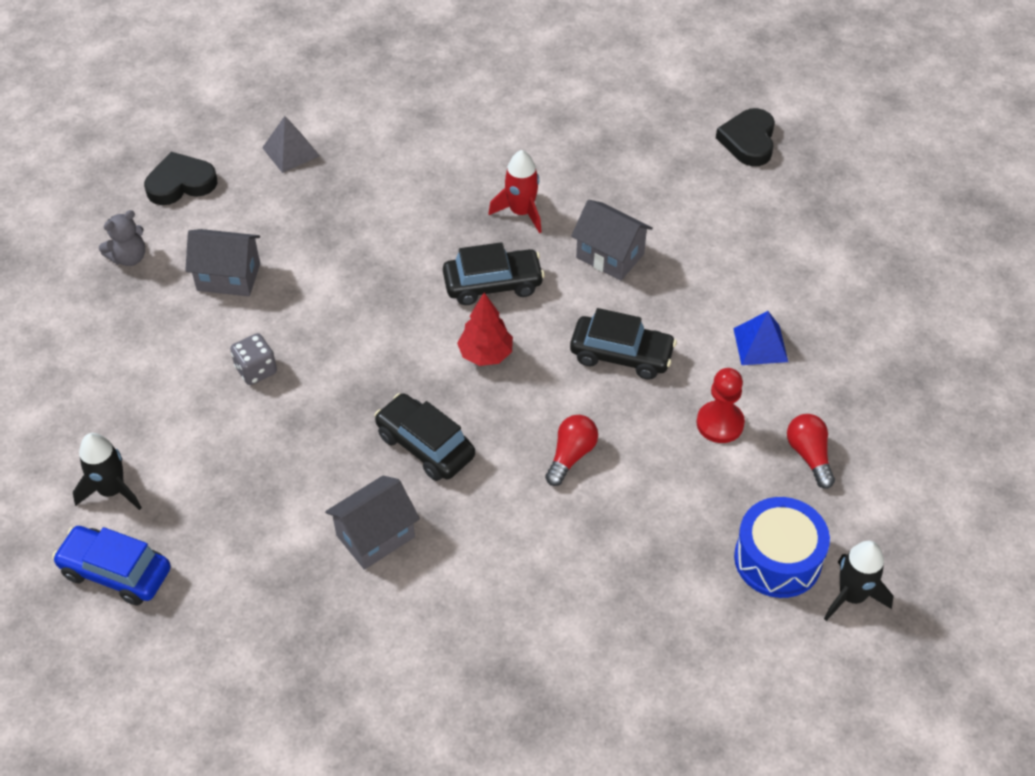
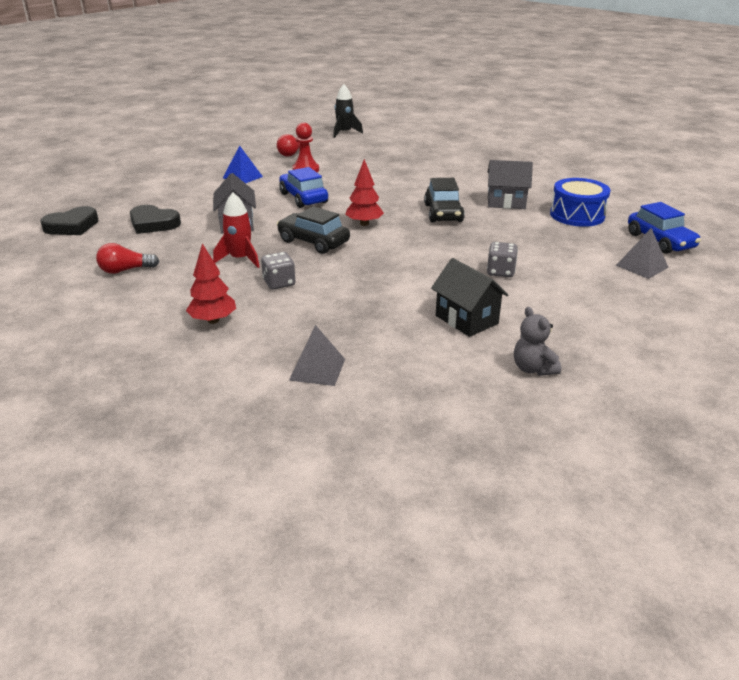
camera: 135 degrees left, 20 degrees down
black rocket [73,433,142,510] -> grey pyramid [616,228,669,279]
grey teddy bear [99,210,145,266] -> grey teddy bear turned 120 degrees counterclockwise [514,307,561,376]
black heart [144,152,217,205] -> black heart moved to [130,205,181,234]
grey house [185,229,260,296] -> black house [431,258,508,337]
red light bulb [545,415,598,486] -> red light bulb moved to [96,243,159,274]
black car [570,308,677,380] -> blue car [279,167,328,208]
blue drum [734,497,830,598] -> blue drum moved to [550,178,611,227]
none -> red tree [186,243,236,324]
none -> grey dice [261,252,296,289]

